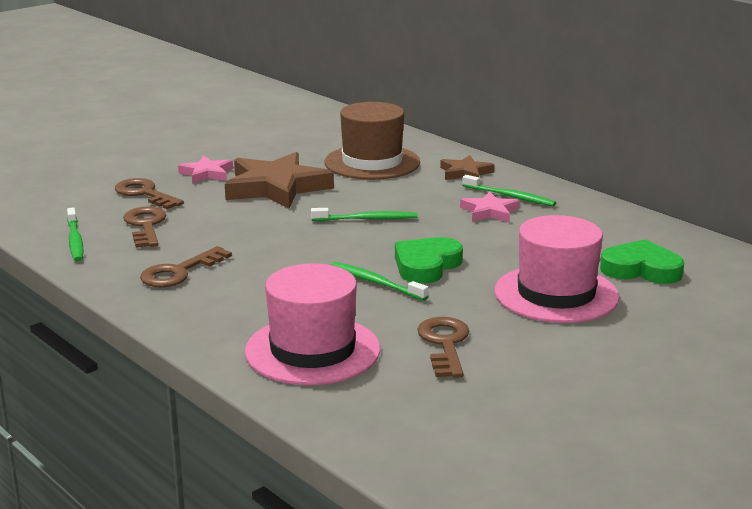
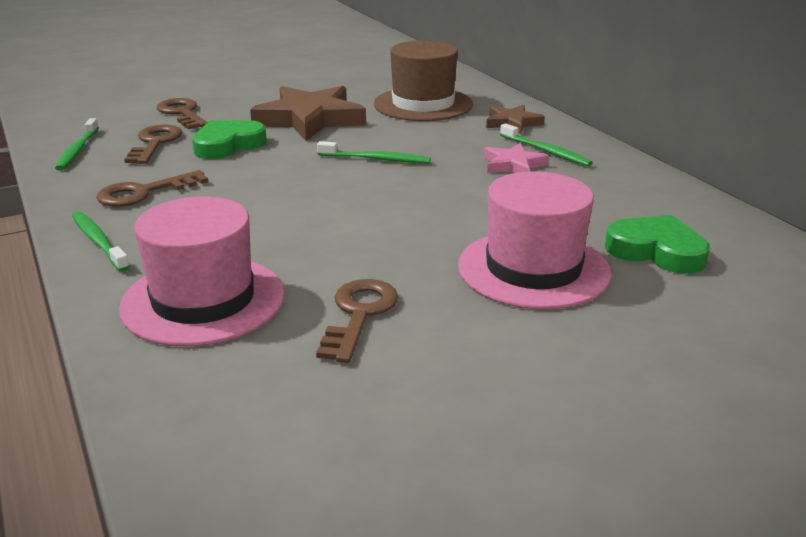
camera: 15 degrees right, 5 degrees up
pink star [178,156,233,184] -> none
green toothbrush [330,262,428,301] -> green toothbrush moved to [72,212,130,272]
green heart [395,237,463,284] -> green heart moved to [192,120,267,159]

